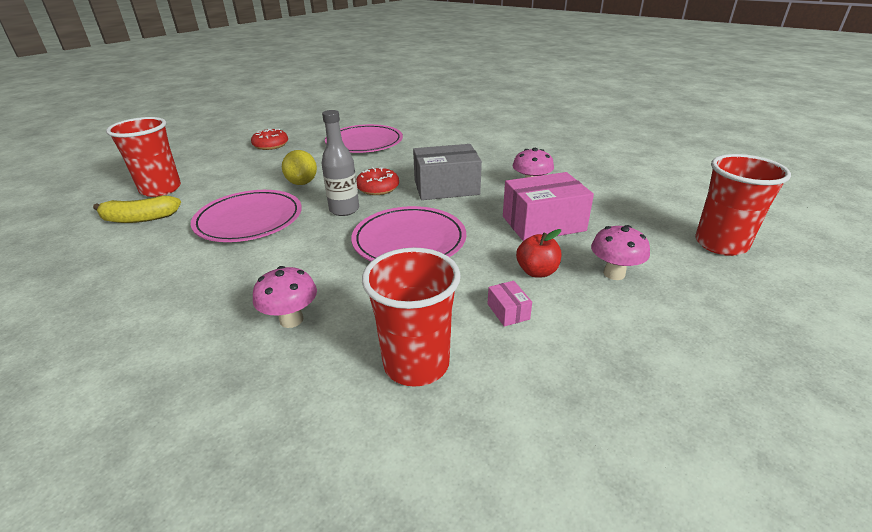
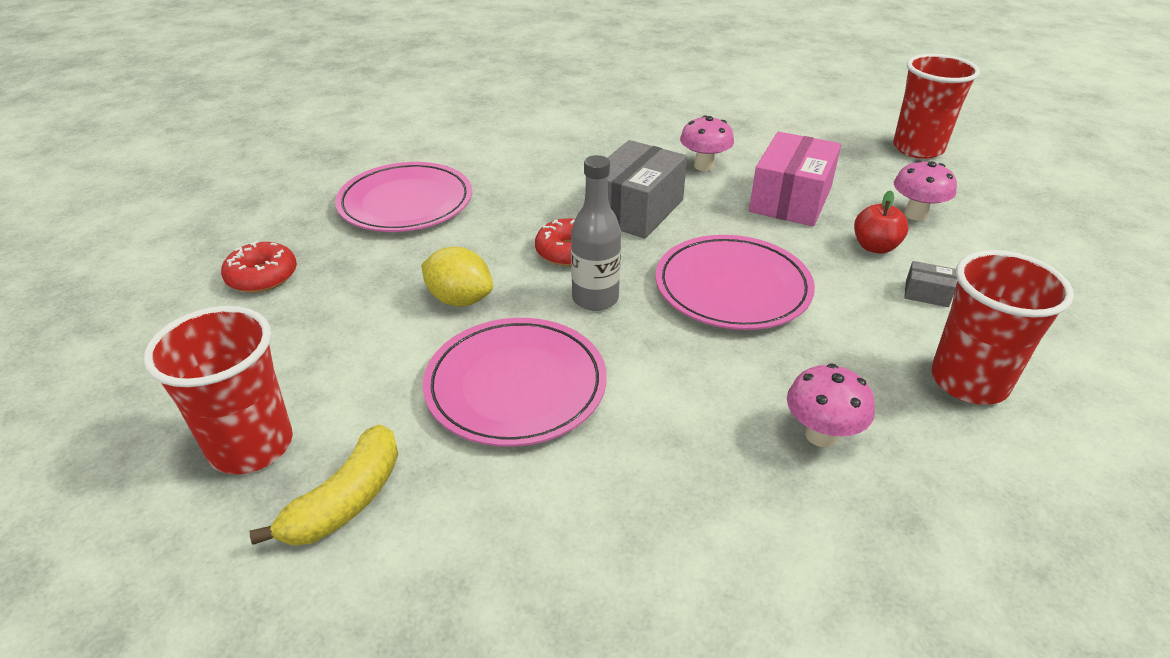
camera: 50 degrees left, 5 degrees up
pink box [488,281,532,327] -> grey box [904,261,957,307]

